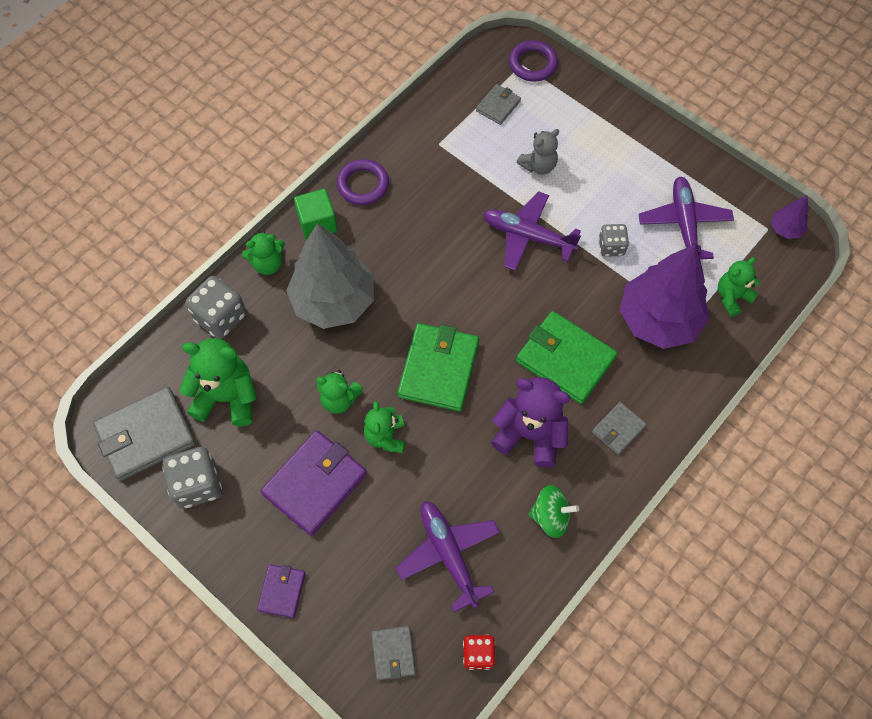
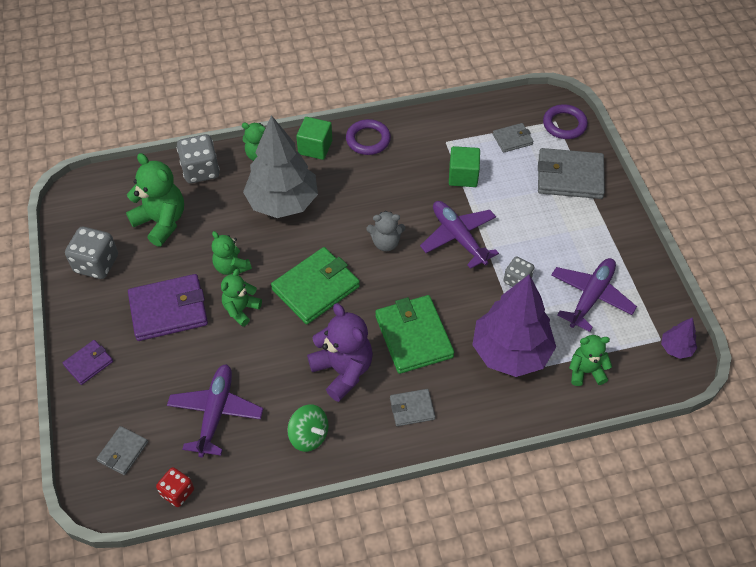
camera: 35 degrees right, 10 degrees down
grey wallet [93,387,196,481] -> grey wallet moved to [538,148,605,199]
grey teddy bear [517,129,559,174] -> grey teddy bear moved to [367,211,405,251]
none -> green cube [449,146,480,187]

